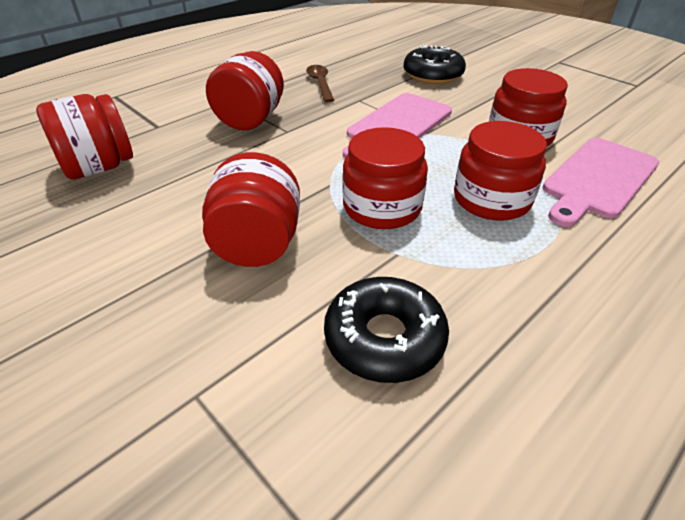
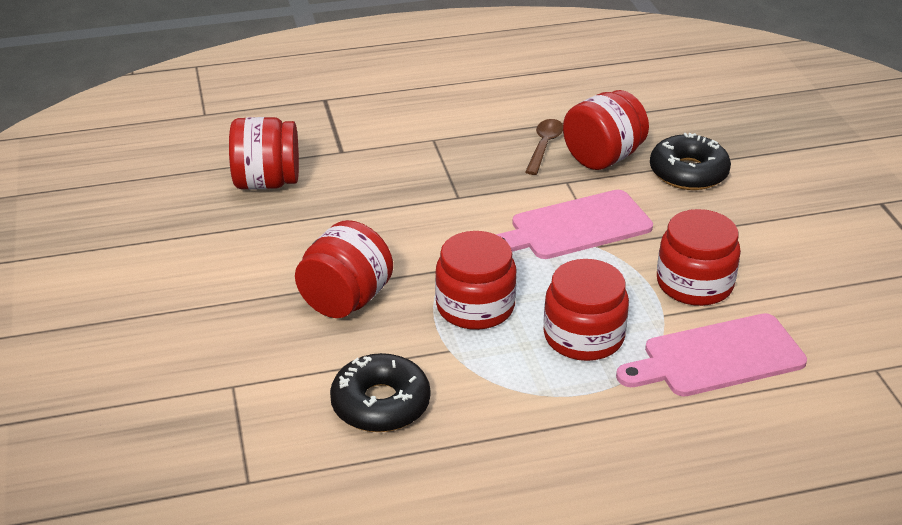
camera: 30 degrees right, 5 degrees down
red jar [206,51,284,130] -> red jar moved to [563,90,649,170]

